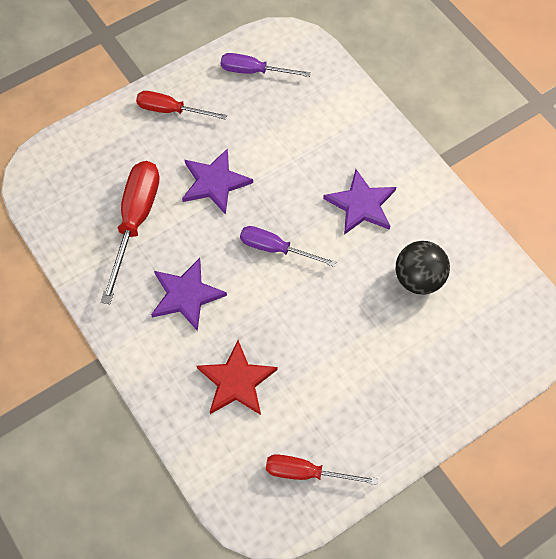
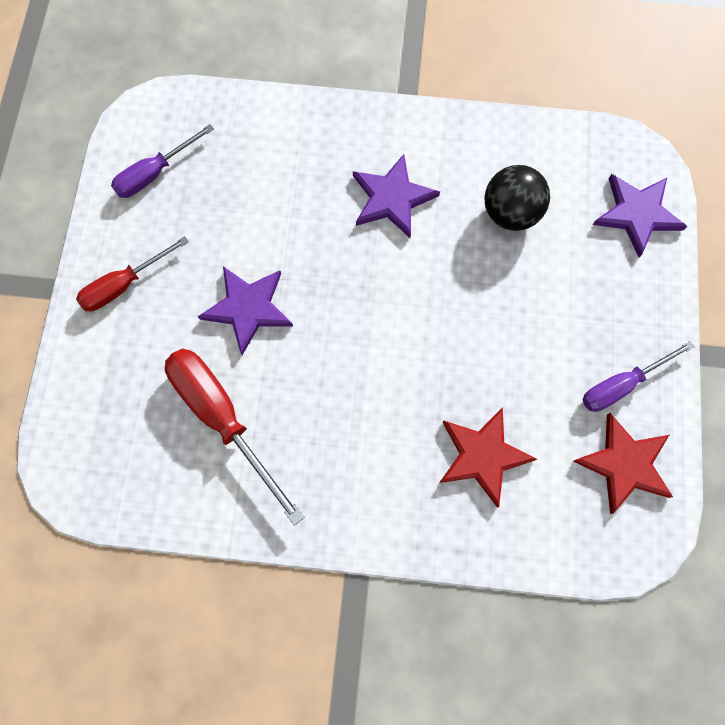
camera: 50 degrees left, 10 degrees up
purple star [151,258,227,331] -> purple star moved to [593,174,687,257]
purple screwdriver [240,226,336,267] -> purple screwdriver moved to [583,341,694,412]
red screwdriver [266,454,378,485] -> red star [573,413,673,514]

